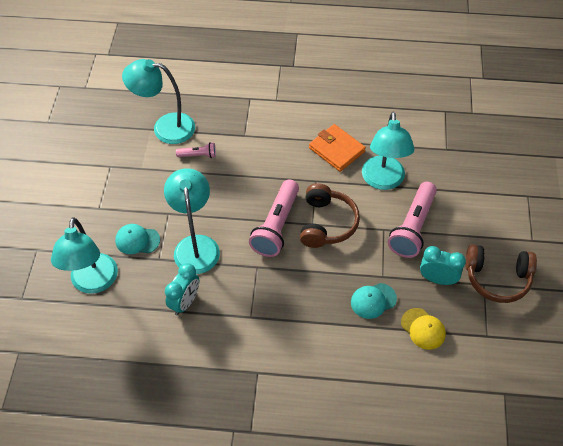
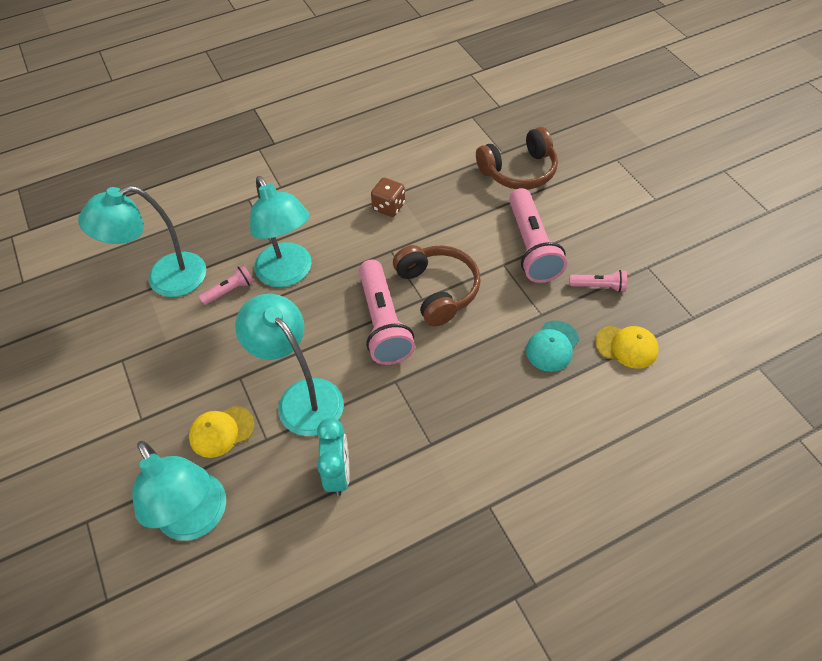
camera: 30 degrees left, 0 degrees up
turquoise cap [115,224,160,254] -> yellow cap [189,406,255,458]
orange wallet [309,124,366,172] -> brown dice [371,178,405,217]
turquoise lamp [362,111,414,190] -> turquoise lamp moved to [250,176,311,287]
turquoise clock [420,246,466,285] -> pink flashlight [569,270,627,292]
brown headphones [465,244,537,303] -> brown headphones moved to [476,127,558,190]

